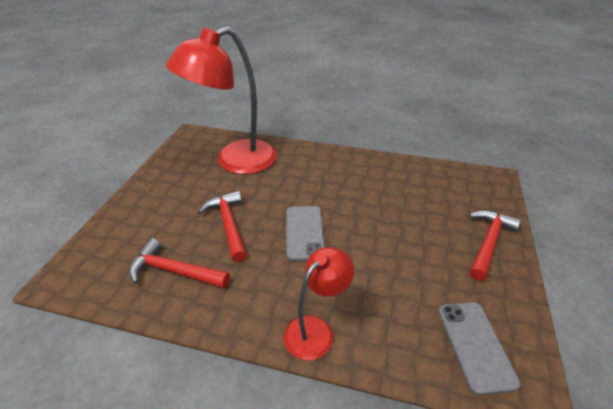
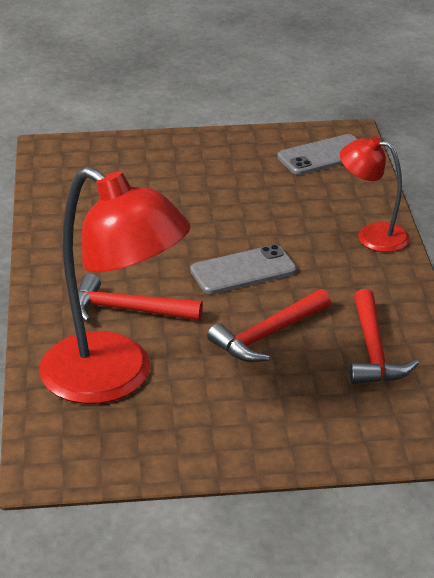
camera: 110 degrees left, 5 degrees down
red hammer [469,210,521,281] -> red hammer moved to [78,273,203,322]

